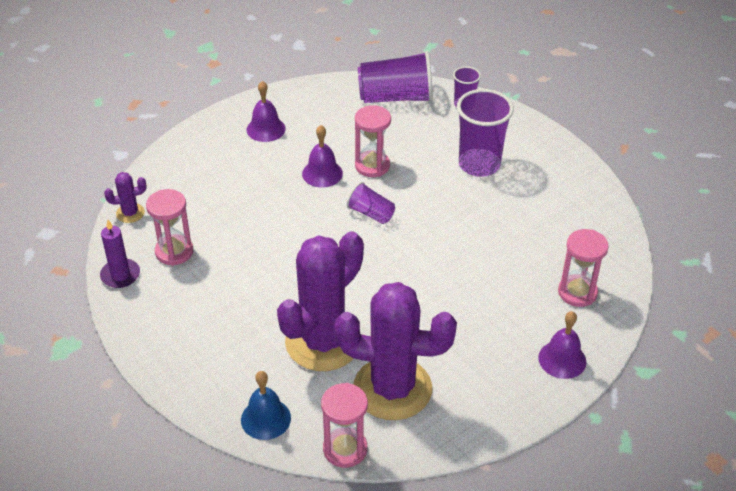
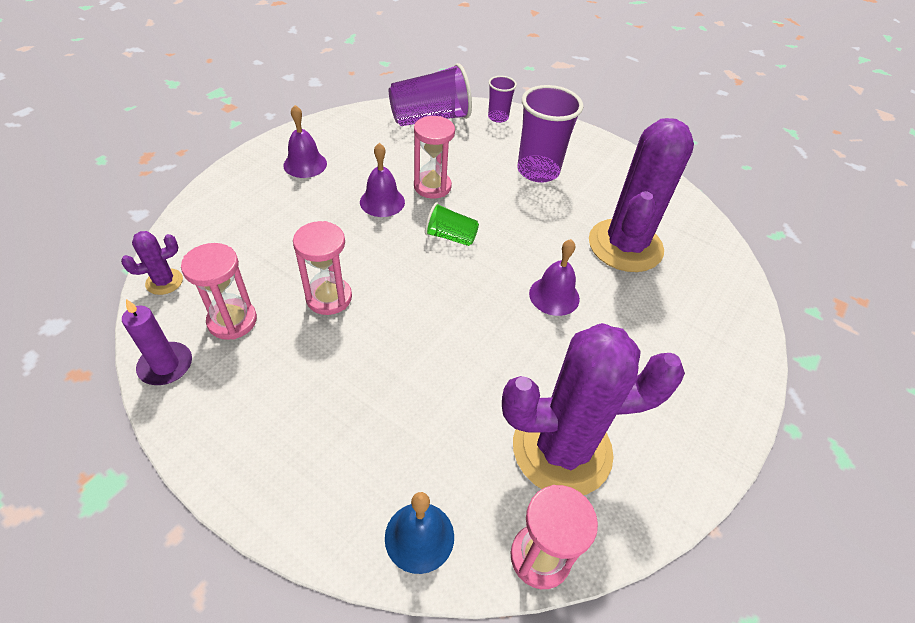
camera: 20 degrees left, 5 degrees up
purple cactus [277,231,364,371] -> purple cactus moved to [589,118,694,272]
purple cup [347,182,395,224] -> green cup [425,203,479,246]
purple bell [538,311,586,379] -> purple bell moved to [529,239,580,316]
pink hourglass [558,229,609,307] -> pink hourglass moved to [293,221,352,315]

